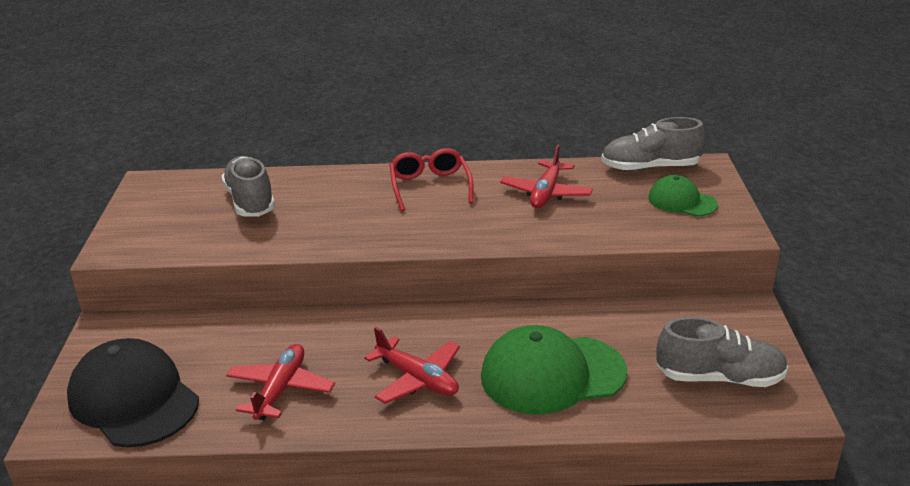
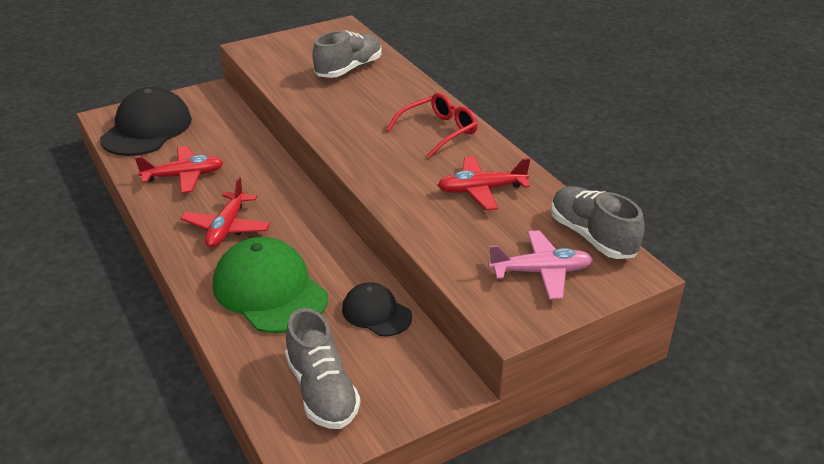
camera: 60 degrees right, 5 degrees up
green cap [648,175,718,216] -> pink plane [488,230,593,300]
none -> black cap [342,282,412,336]

